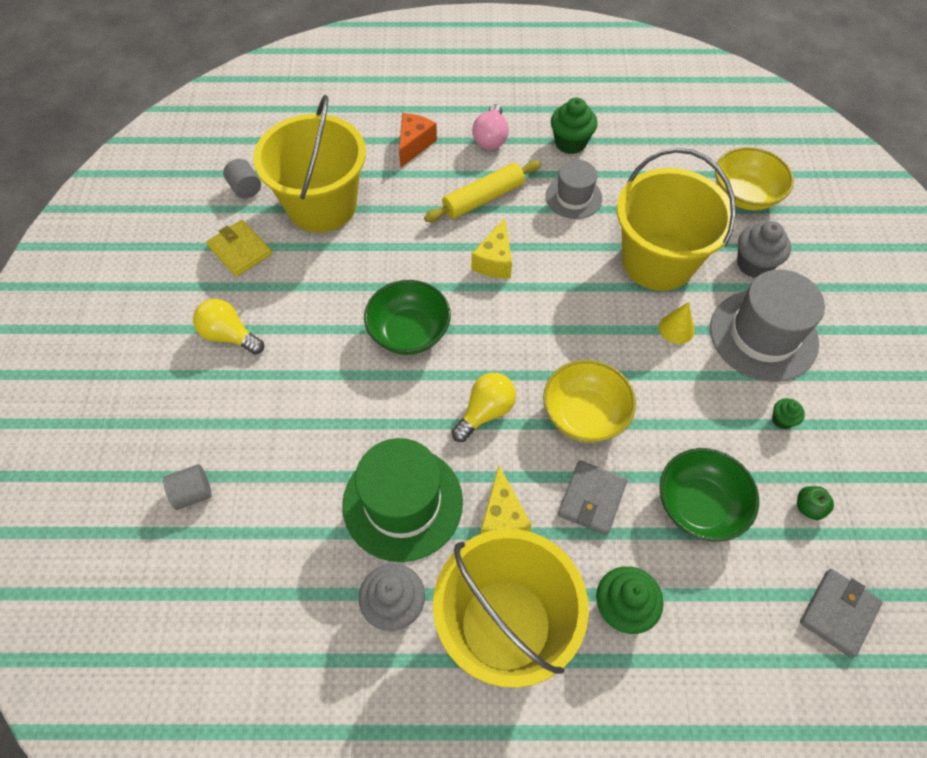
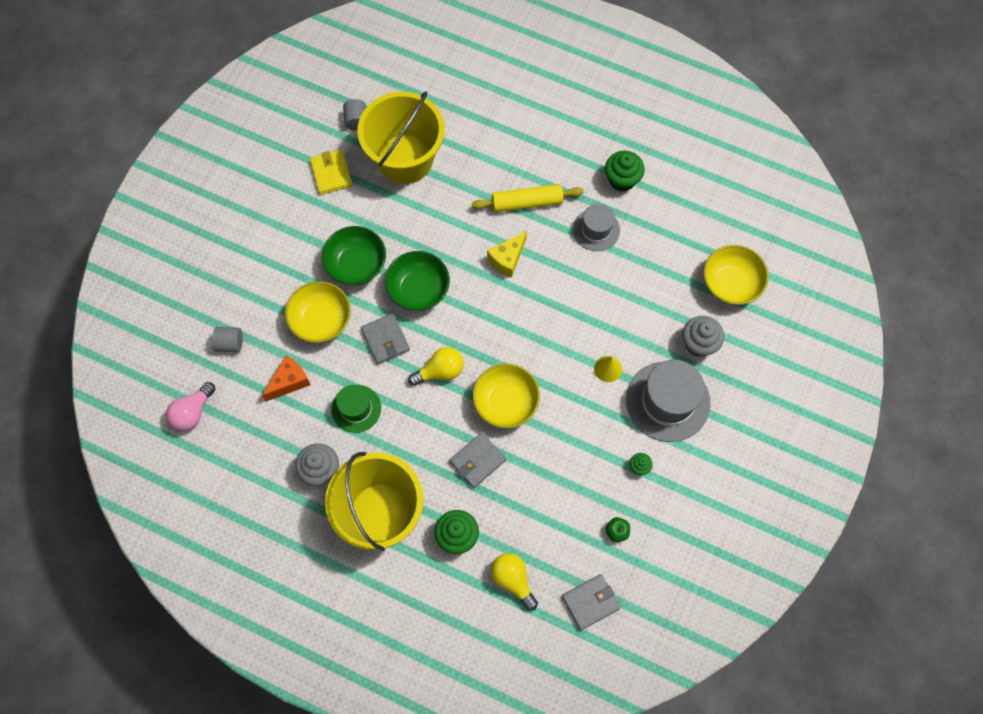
camera: 25 degrees right, 10 degrees up
yellow light bulb [193,299,264,354] -> yellow light bulb moved to [491,553,538,611]
green hat [342,438,463,562] -> green hat [331,385,381,433], size x0.59
orange cheese [399,113,437,167] -> orange cheese moved to [262,355,311,402]
pink light bulb [472,104,509,150] -> pink light bulb moved to [166,382,215,431]
yellow cheese [481,466,532,534] -> none
yellow bucket [617,148,736,291] -> none
green bowl [659,448,759,541] -> green bowl moved to [321,226,386,285]
none -> yellow bowl [285,281,351,343]
none -> grey wallet [361,313,410,364]

